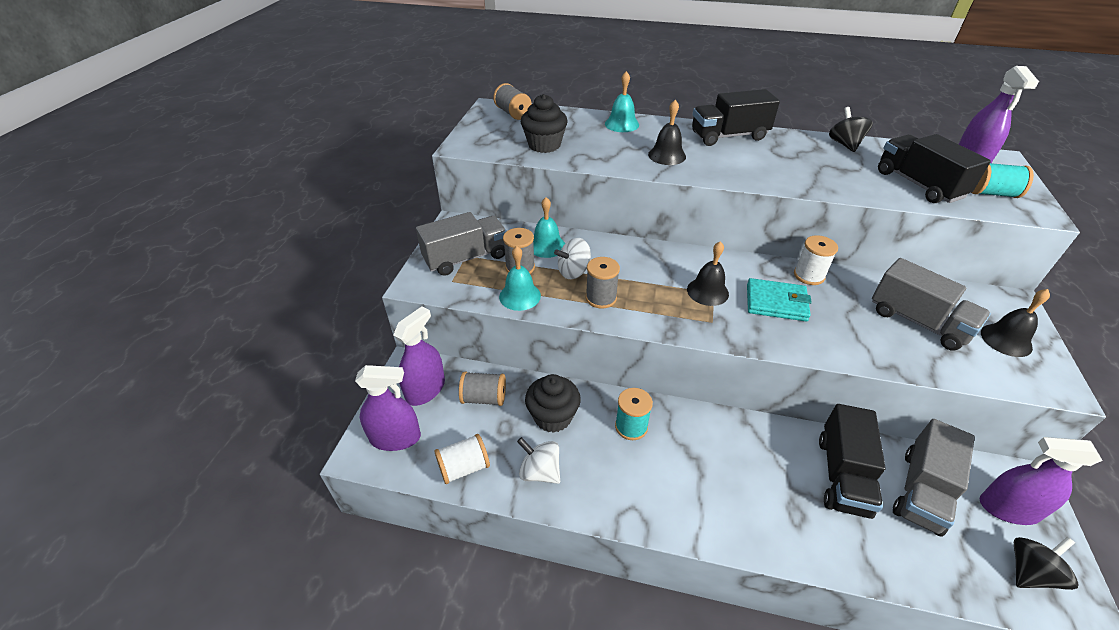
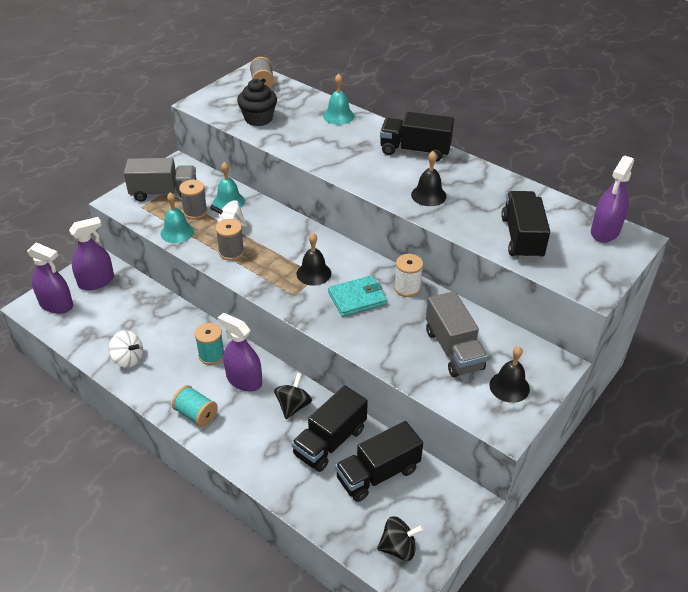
camera: 25 degrees right, 0 degrees up
white spool [434,434,490,484] -> none
grey spool [459,372,506,406] -> none
white spinning top [517,437,560,484] -> white spinning top turned 150 degrees clockwise [109,330,143,368]
black cupcake [525,374,581,433] -> none
black bell [648,100,686,165] -> black bell moved to [411,151,446,206]
turquoise wallet [747,278,812,322] -> turquoise wallet turned 60 degrees counterclockwise [328,275,387,317]
black spinning top [829,107,873,152] -> black spinning top moved to [274,373,312,419]
grey truck [893,419,975,537] -> black truck [335,421,423,502]
turquoise spool [972,163,1034,198] -> turquoise spool moved to [172,385,218,427]
purple spray bottle [980,437,1103,525] -> purple spray bottle moved to [218,313,262,392]

